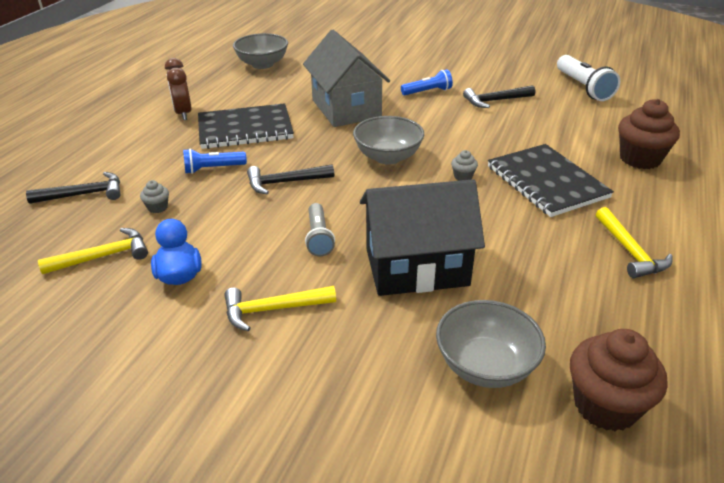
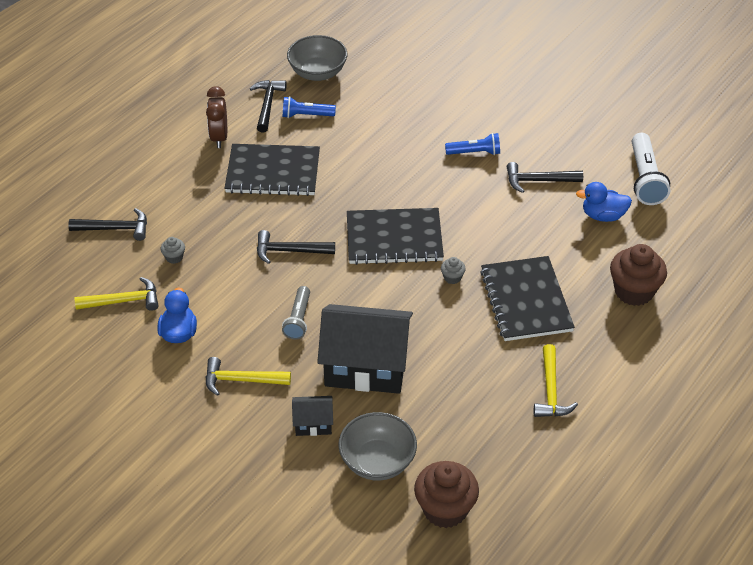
camera: 15 degrees right, 10 degrees up
blue flashlight [183,148,247,174] -> blue flashlight moved to [283,96,336,118]
grey house [303,30,390,127] -> none
grey bowl [353,116,424,165] -> black notebook [347,208,444,265]
none -> black hammer [250,80,286,132]
none -> black house [292,396,333,436]
none -> blue duck [576,182,632,222]

